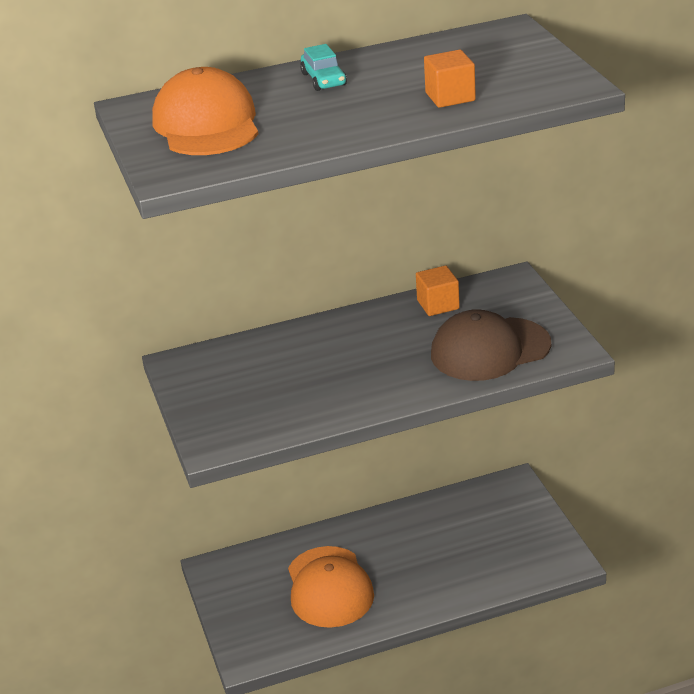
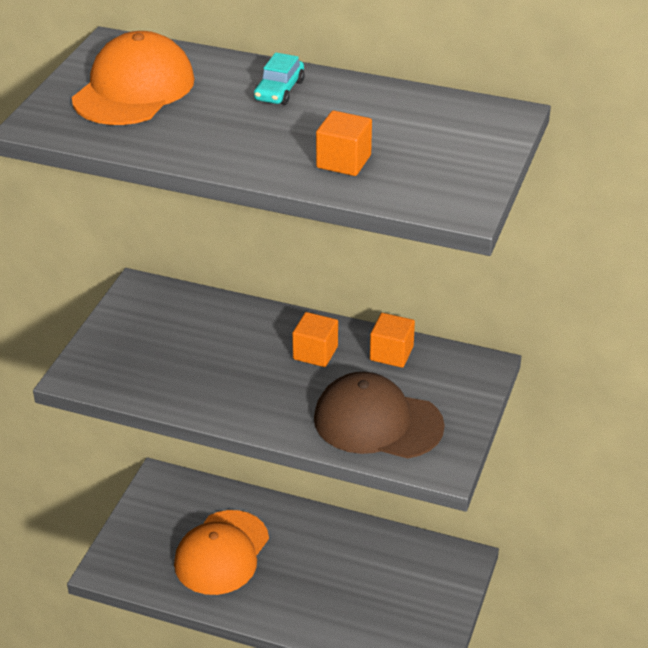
camera: 35 degrees right, 5 degrees up
none -> orange cube [292,312,338,367]

